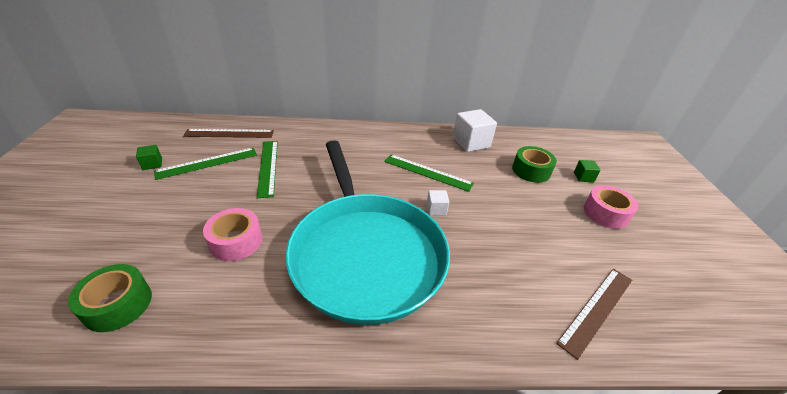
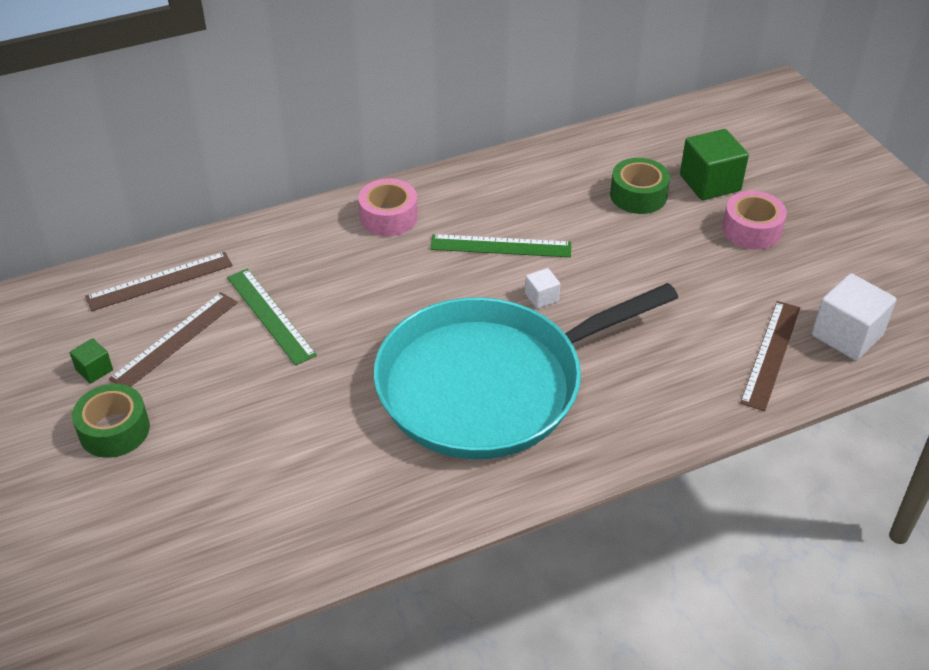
camera: 20 degrees left, 5 degrees up
green tape [68,264,152,332] -> green tape moved to [72,384,150,458]
green ruler [154,148,257,180] -> brown ruler [109,292,238,387]
pink tape [203,208,262,261] -> pink tape moved to [358,179,418,236]
turquoise pan [286,140,450,325] -> turquoise pan turned 105 degrees clockwise [374,283,678,459]
white cube [453,109,497,152] -> white cube moved to [812,273,897,361]
green cube [574,160,601,182] -> green cube [680,129,749,200], size x1.98

